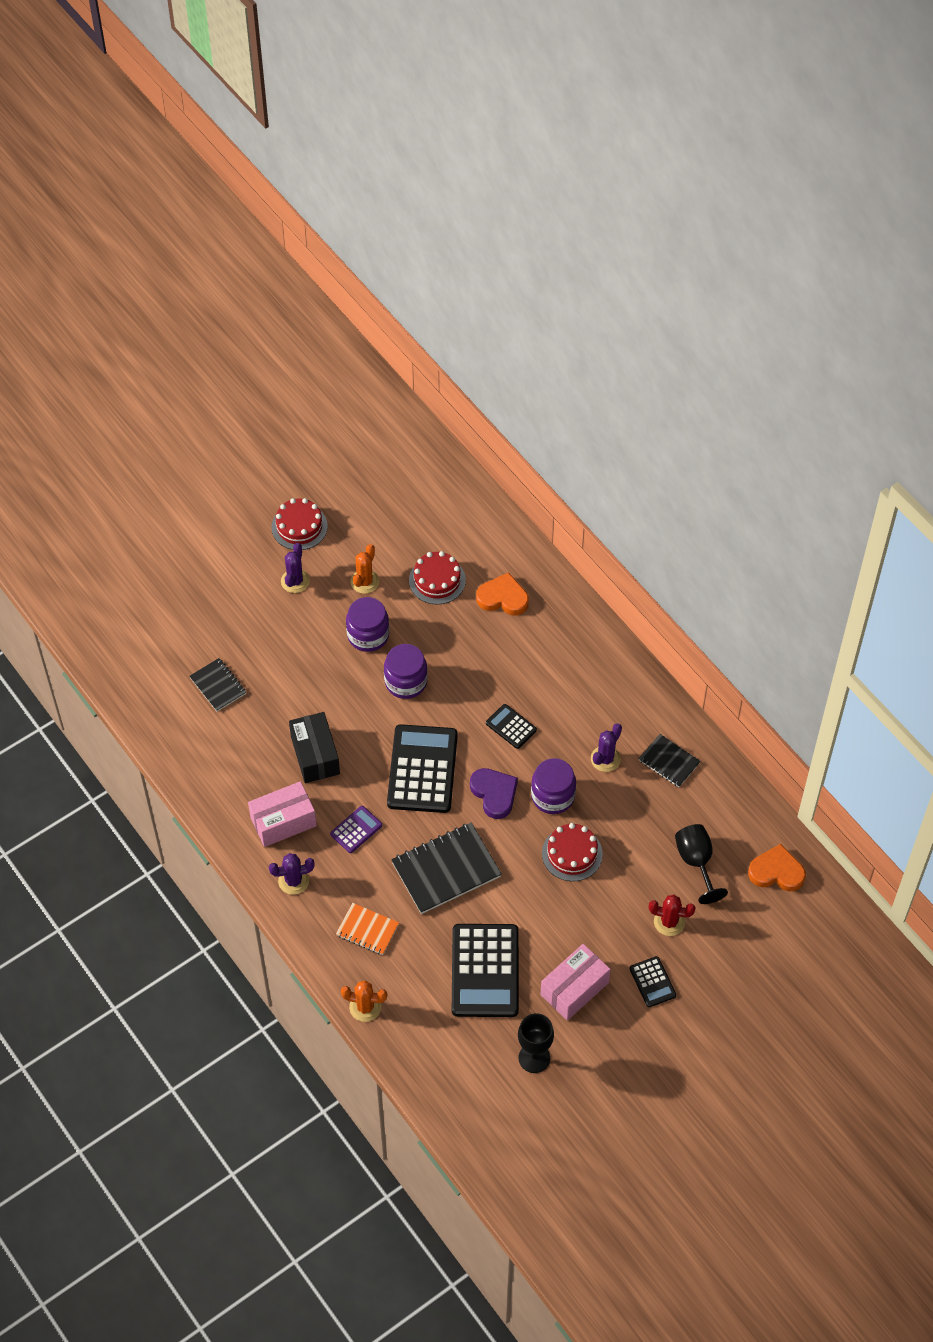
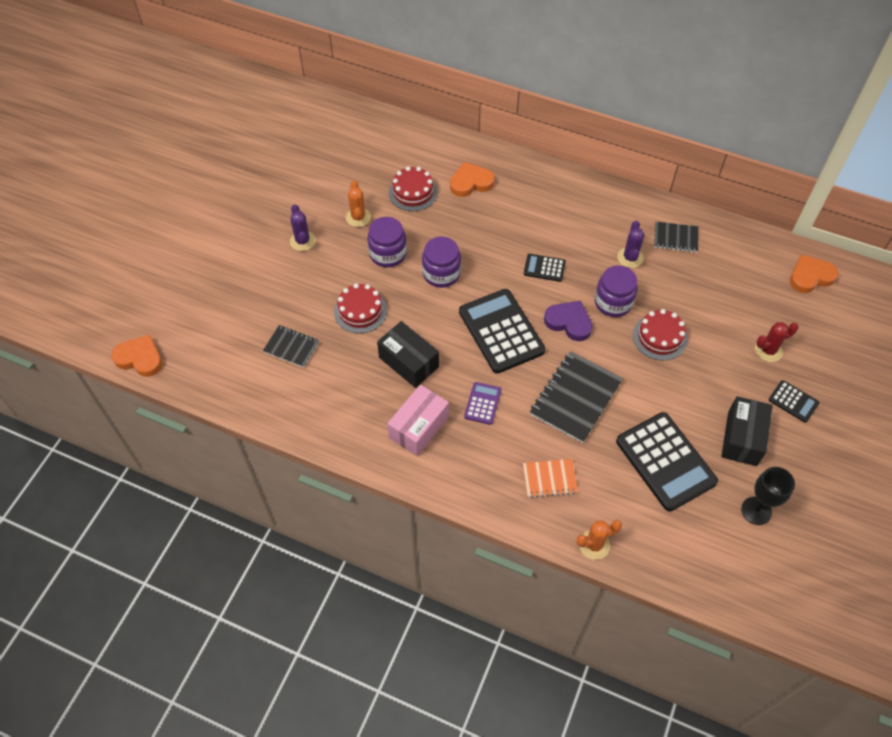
camera: 30 degrees left, 0 degrees up
purple cactus [269,853,315,895] -> none
red cake [271,498,328,550] -> red cake moved to [334,283,387,333]
pink box [540,944,611,1020] -> black box [721,396,773,466]
black goblet [675,824,728,904] -> none
none -> orange heart [111,334,162,377]

